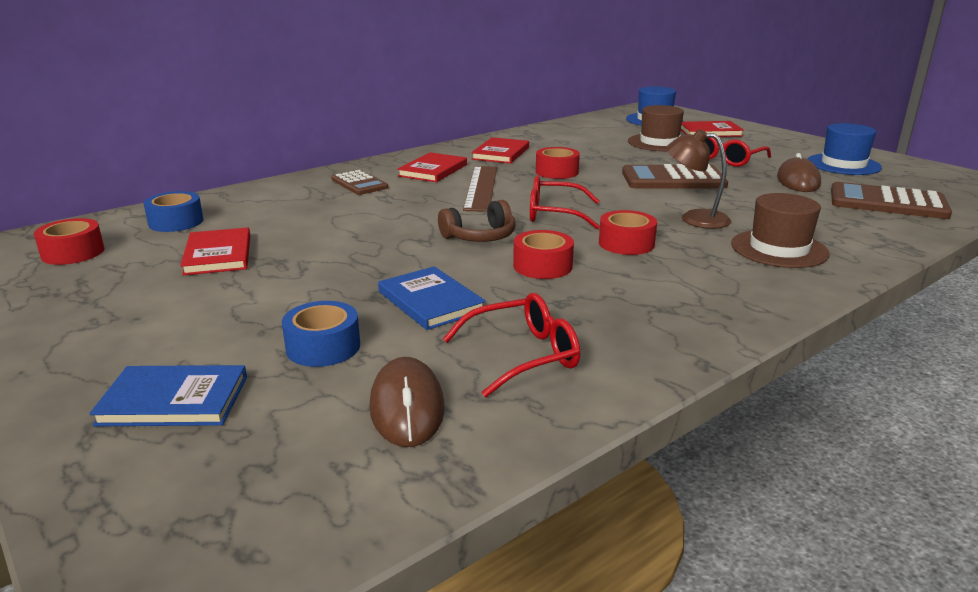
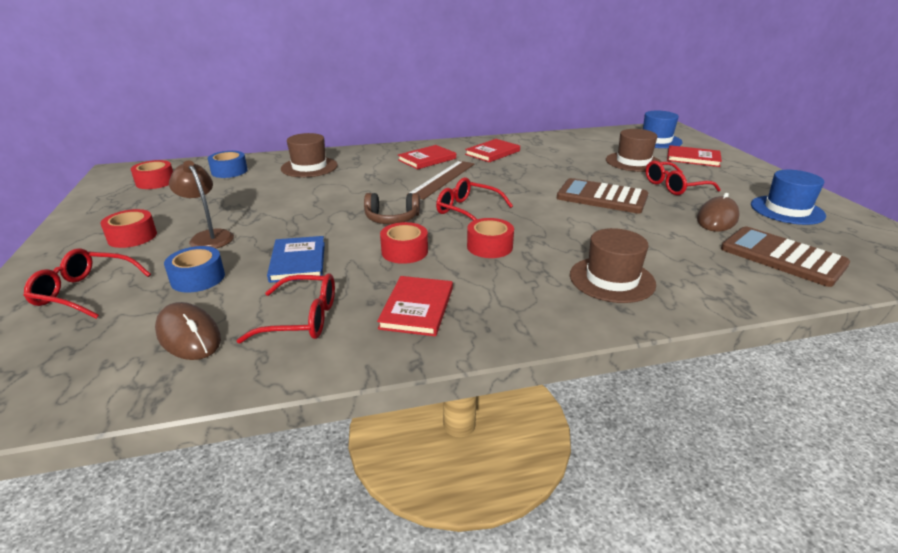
camera: 25 degrees right, 5 degrees up
blue book [89,365,247,426] -> red glasses [23,248,151,319]
red book [180,228,250,275] -> red book moved to [377,276,453,336]
brown calculator [331,170,388,195] -> none
brown mouse [369,357,445,447] -> brown mouse turned 60 degrees counterclockwise [155,302,221,360]
red tape [536,147,580,179] -> red tape moved to [100,209,157,248]
brown lamp [666,129,731,229] -> brown lamp moved to [169,161,234,248]
none -> brown hat [281,133,338,177]

